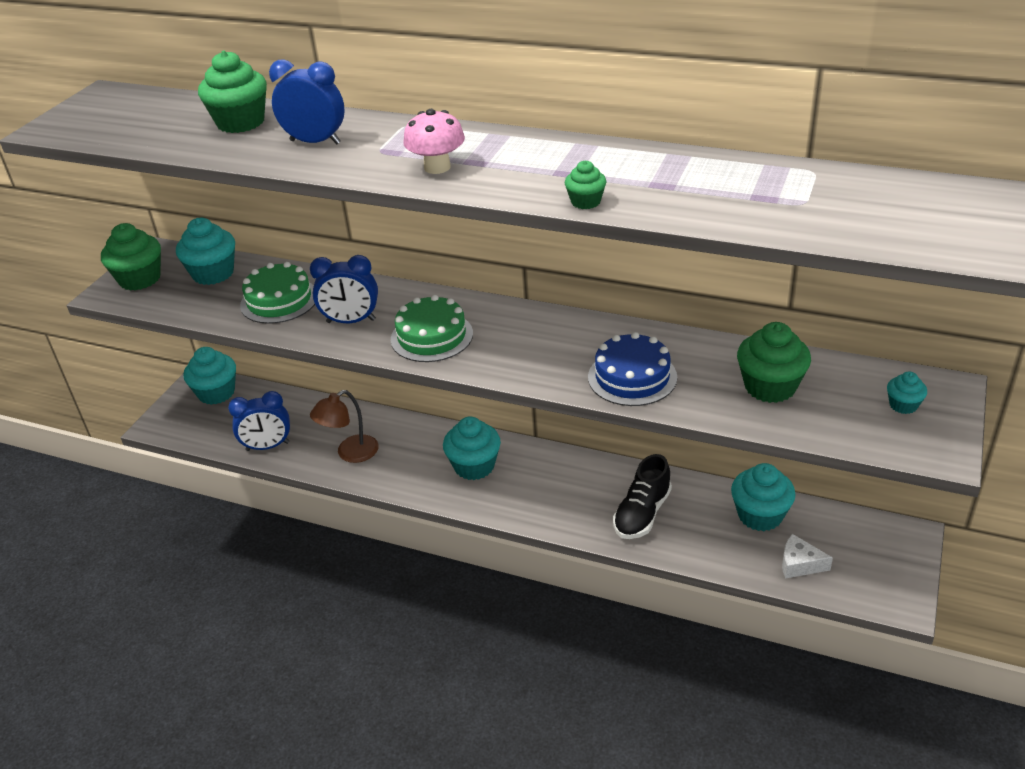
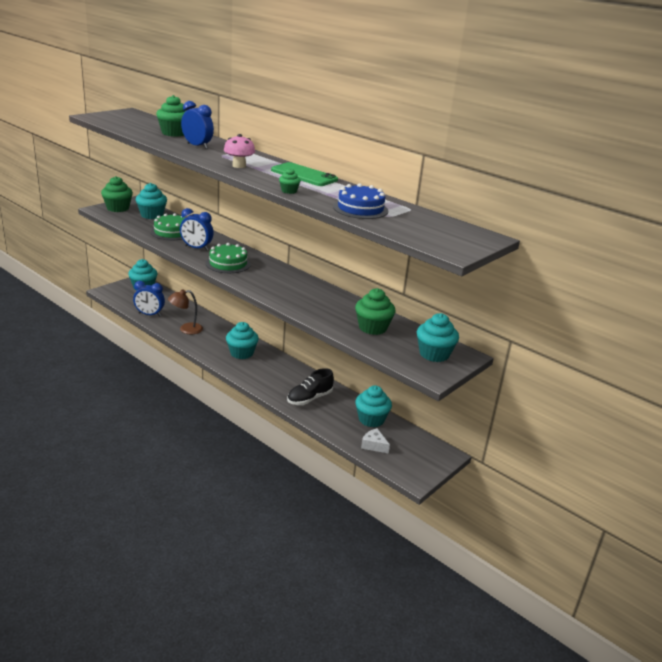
camera: 15 degrees right, 10 degrees down
blue cake [588,332,677,406] -> blue cake moved to [333,183,388,219]
turquoise cupcake [887,371,927,414] -> turquoise cupcake [417,313,459,362], size x1.93
none -> green phone [271,162,338,186]

